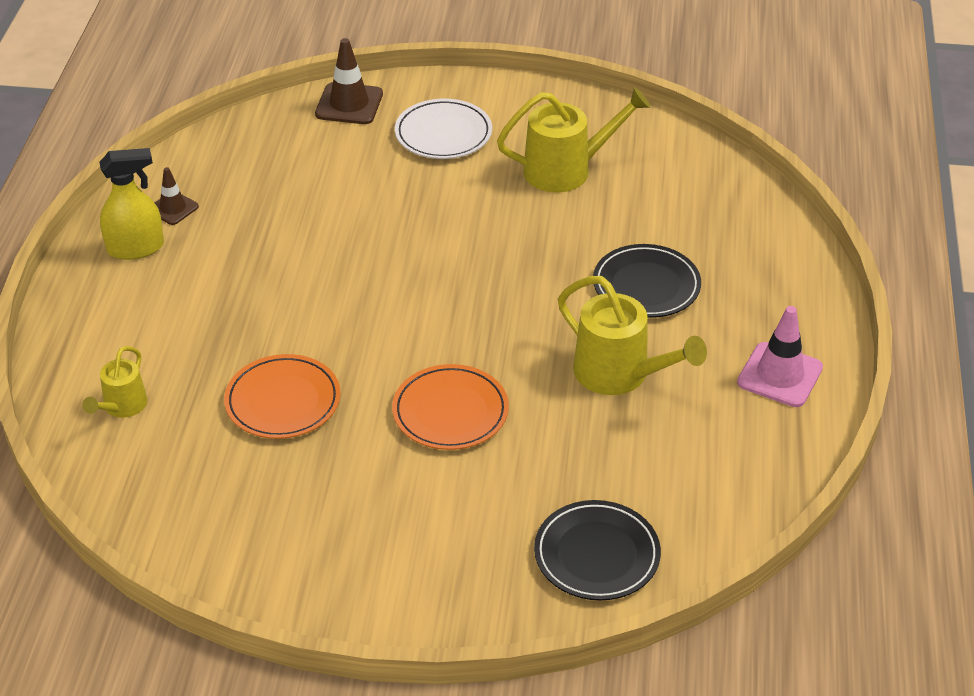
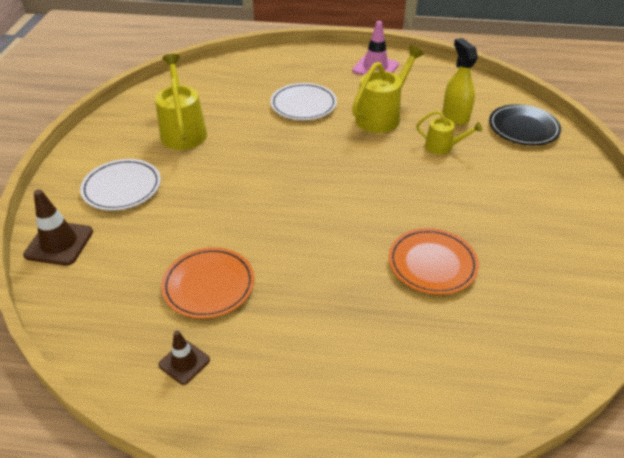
camera: 90 degrees left, 0 degrees up
yellow watering can [82,346,147,418] -> yellow watering can moved to [416,110,483,155]
yellow spray bottle [99,148,164,260] -> yellow spray bottle moved to [443,38,478,125]
orange plate [392,364,509,450] -> orange plate moved to [161,247,254,319]
black plate [593,244,701,318] -> white plate [270,83,337,120]

